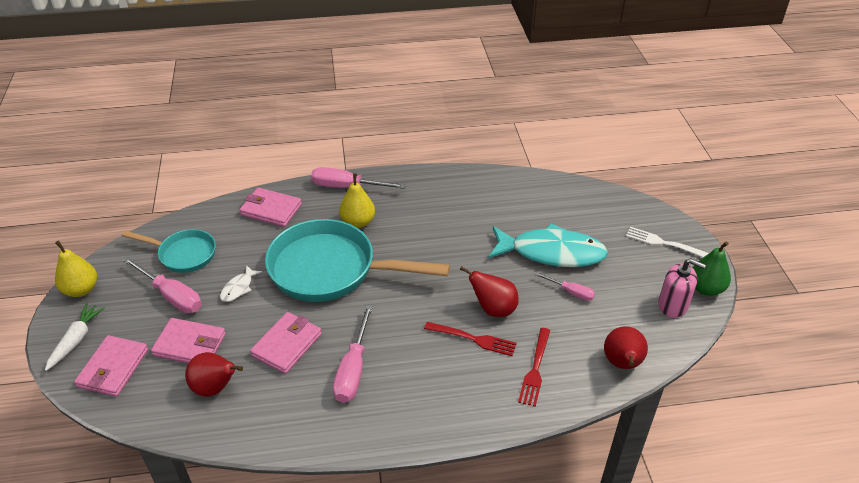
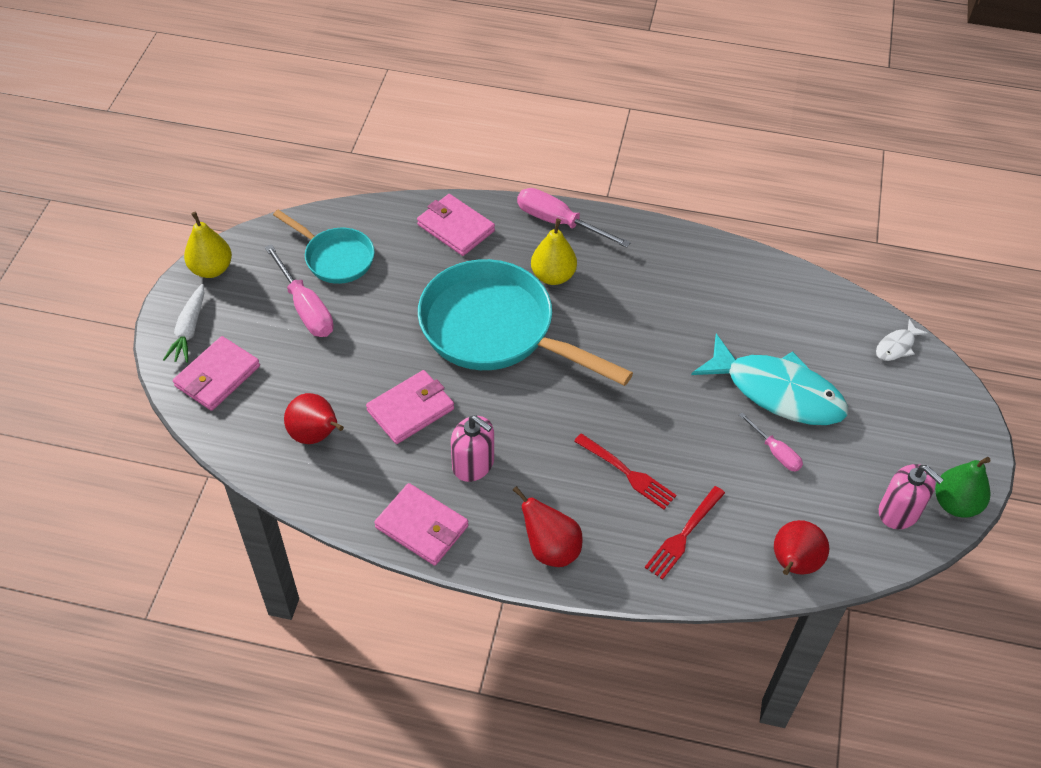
camera: 20 degrees right, 10 degrees up
white carrot [45,303,105,371] -> white carrot turned 150 degrees clockwise [163,284,204,363]
pink wallet [151,318,226,363] -> pink wallet moved to [374,483,469,566]
white fish [220,265,262,302] -> white fish moved to [876,319,928,361]
pink screwdriver [333,305,373,403] -> pink soap dispenser [451,415,494,482]
red pear [460,266,519,317] -> red pear moved to [513,486,583,567]
white fork [626,227,709,257] -> none

